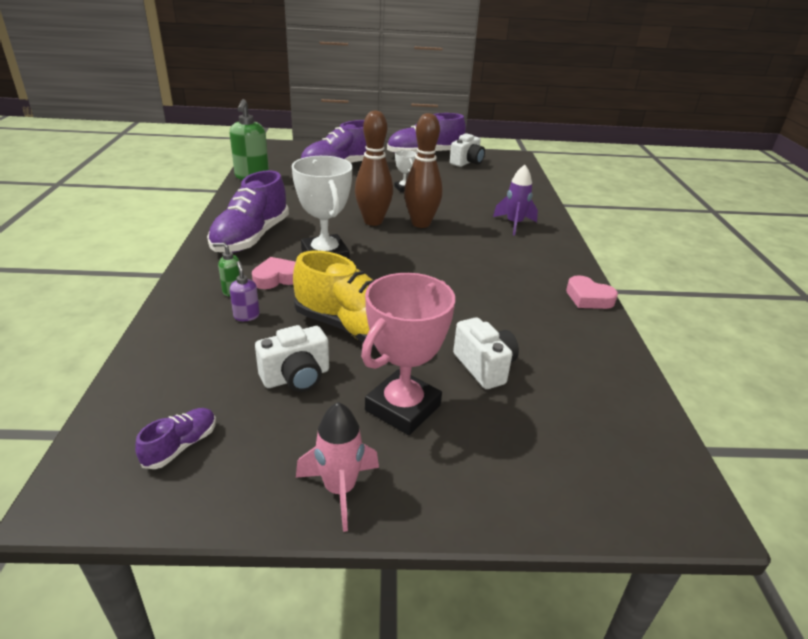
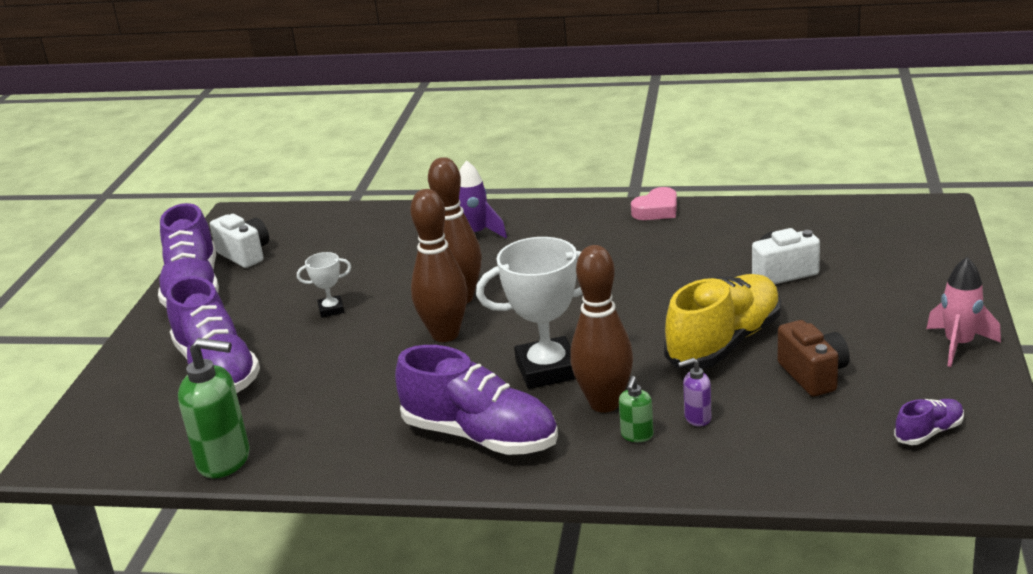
camera: 75 degrees left, 5 degrees down
purple shoe [135,408,216,469] -> purple shoe turned 105 degrees clockwise [894,399,964,445]
pink heart [252,257,296,289] -> brown bowling pin [570,245,633,413]
white camera [255,325,329,392] -> brown camera [778,320,850,397]
pink trophy [361,273,455,435] -> none

